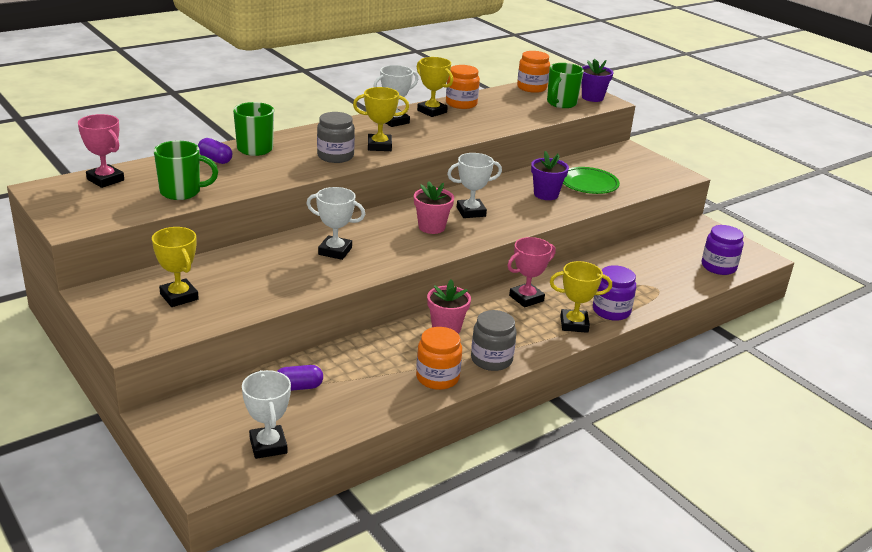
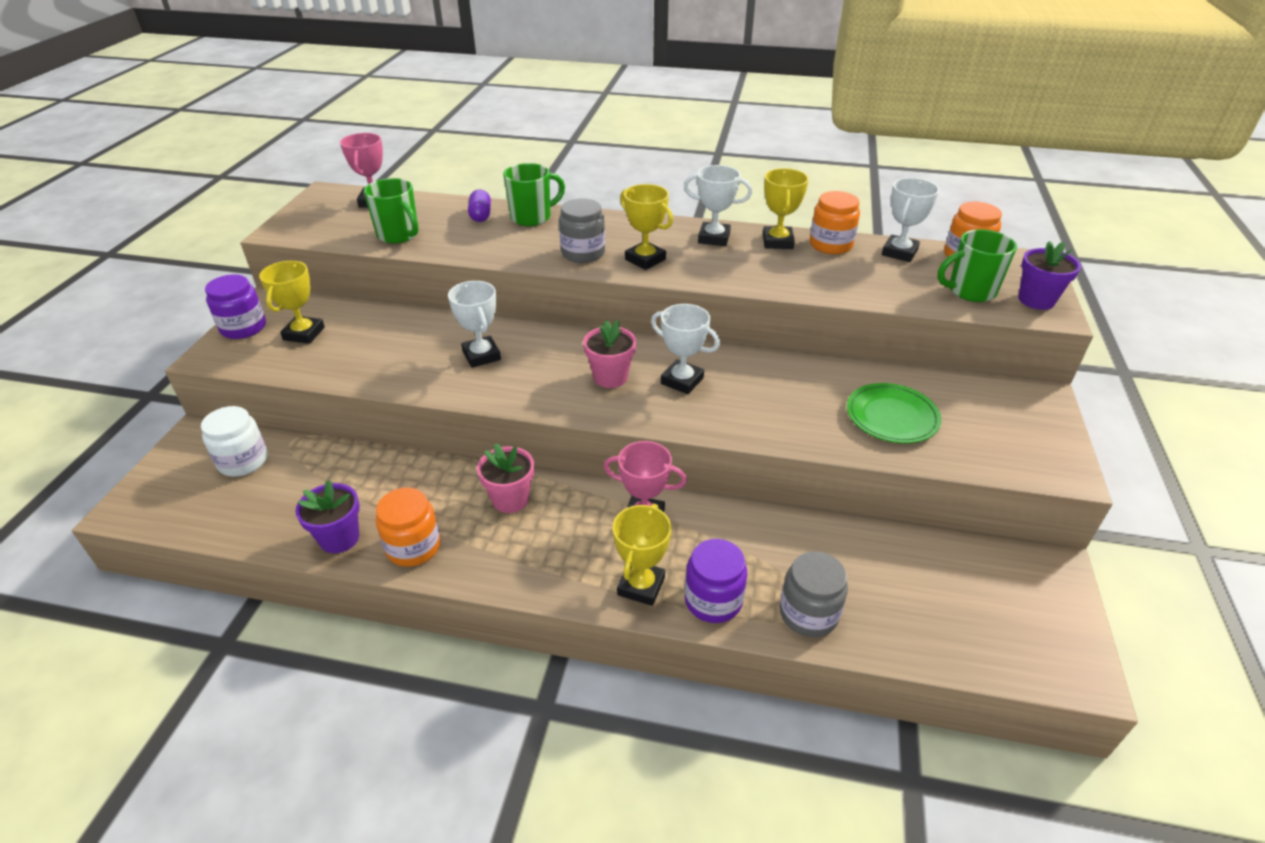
camera: 50 degrees right, 10 degrees up
white trophy [242,370,291,459] -> white trophy moved to [882,178,939,262]
purple capsule [277,365,323,391] -> none
grey jar [471,310,516,371] -> grey jar moved to [780,552,848,637]
purple flower pot [531,151,569,200] -> purple flower pot moved to [295,480,360,553]
yellow trophy [550,261,612,333] -> yellow trophy turned 60 degrees clockwise [613,504,672,606]
purple jar [702,225,744,275] -> purple jar moved to [205,274,266,339]
none -> white jar [201,406,268,477]

